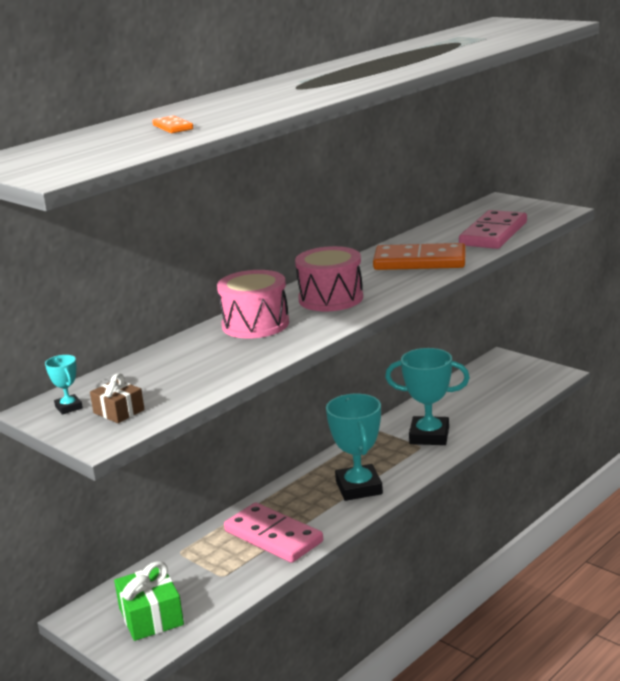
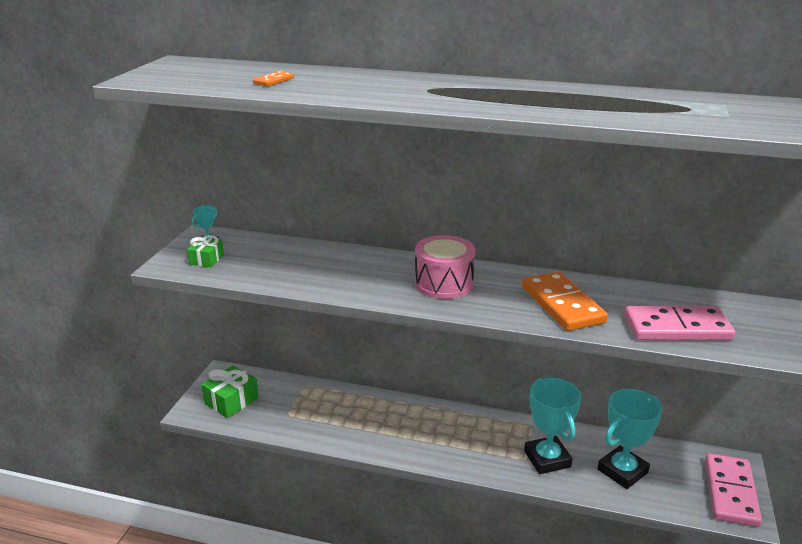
camera: 60 degrees right, 5 degrees up
brown gift [90,373,145,423] -> green gift [187,235,224,267]
pink drum [217,270,289,338] -> none
pink domino [224,502,323,563] -> pink domino moved to [705,453,762,527]
turquoise trophy [326,394,383,501] -> turquoise trophy moved to [597,389,662,489]

